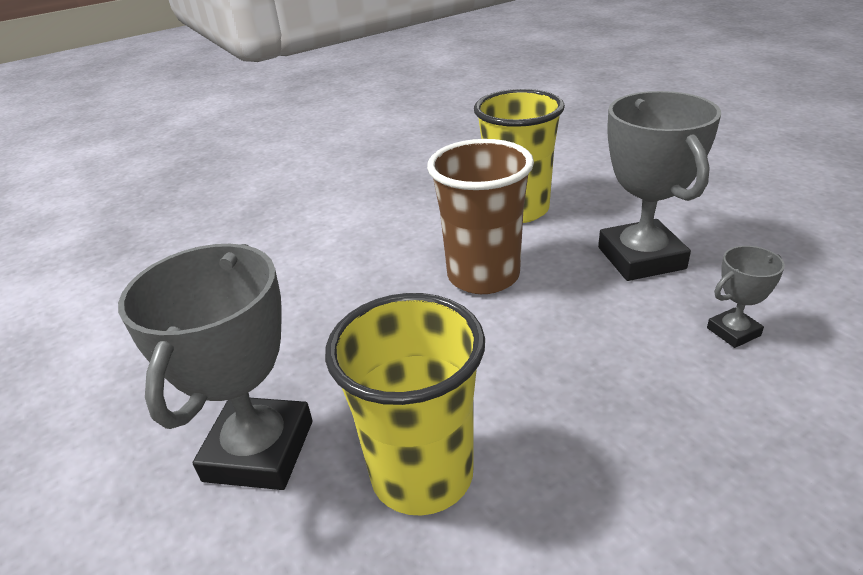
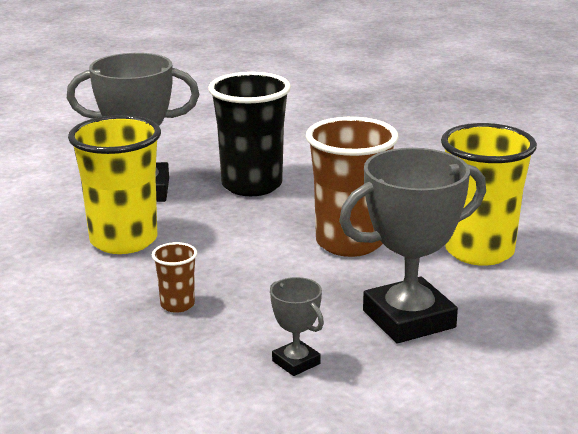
camera: 75 degrees right, 10 degrees down
none -> brown cup [152,242,197,313]
none -> black cup [208,72,291,196]

